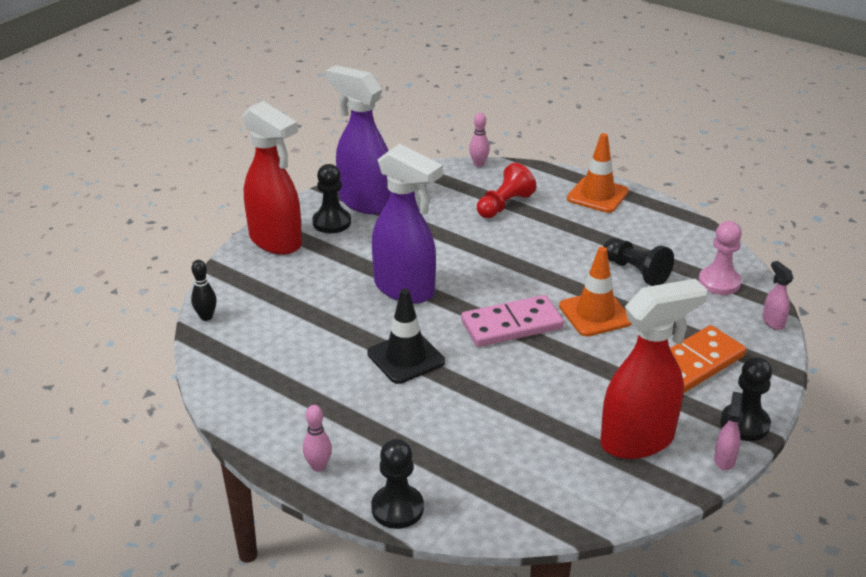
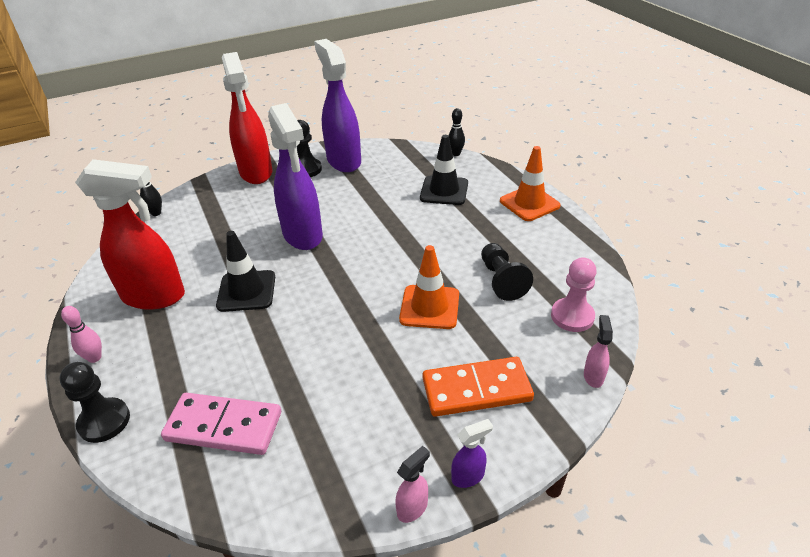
camera: 30 degrees right, 5 degrees up
pink domino [461,295,564,347] -> pink domino moved to [161,393,281,455]
pink bowling pin [469,113,490,167] -> black bowling pin [449,108,465,156]
red pawn [477,163,536,218] -> black traffic cone [420,135,468,205]
red spray bottle [600,279,707,459] -> red spray bottle moved to [75,159,185,310]
black pawn [720,357,772,441] -> purple spray bottle [451,419,493,488]

